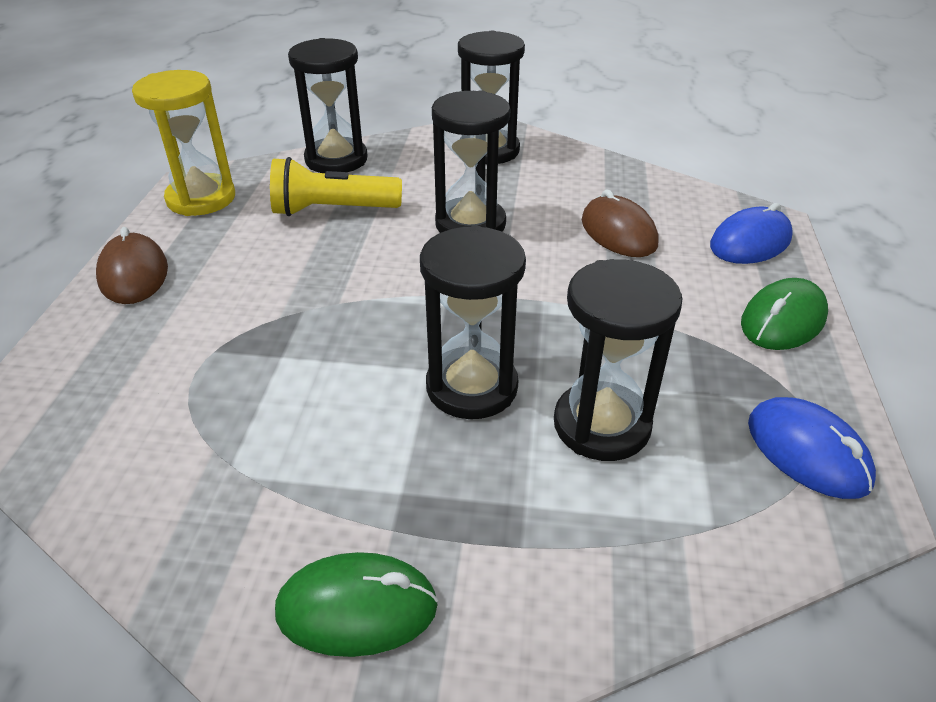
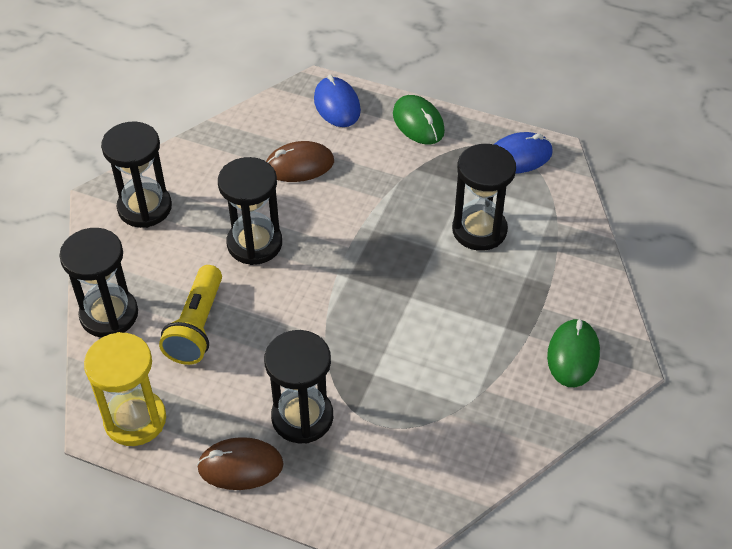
camera: 75 degrees left, 10 degrees up
black hourglass [420,225,526,419] -> black hourglass moved to [264,330,333,444]

